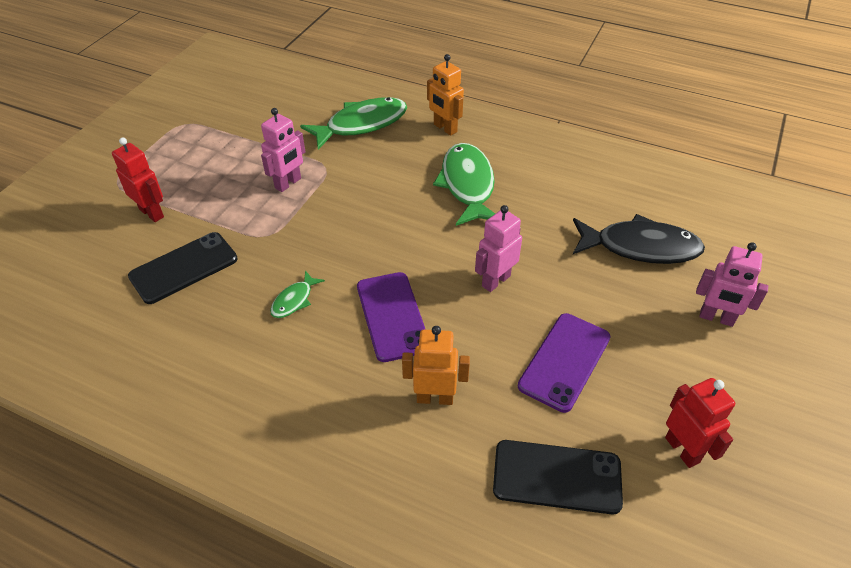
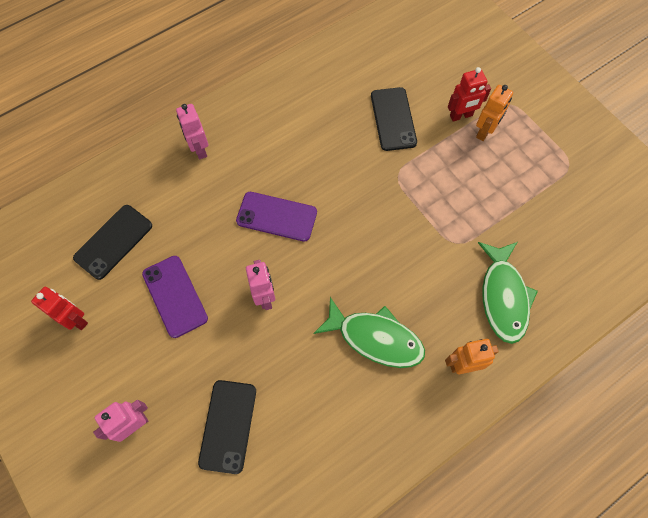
camera: 120 degrees right, 20 degrees up
pink robot [261,108,305,192] -> pink robot moved to [176,104,209,159]
green fish [270,271,325,318] -> none
orange robot [402,326,470,405] -> orange robot moved to [476,85,513,141]
black fish [573,214,705,264] -> black phone [198,380,256,474]
red robot [665,378,735,468] -> red robot turned 150 degrees counterclockwise [31,287,88,330]

